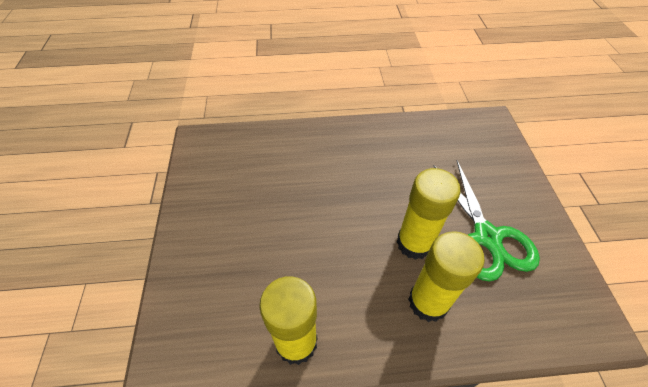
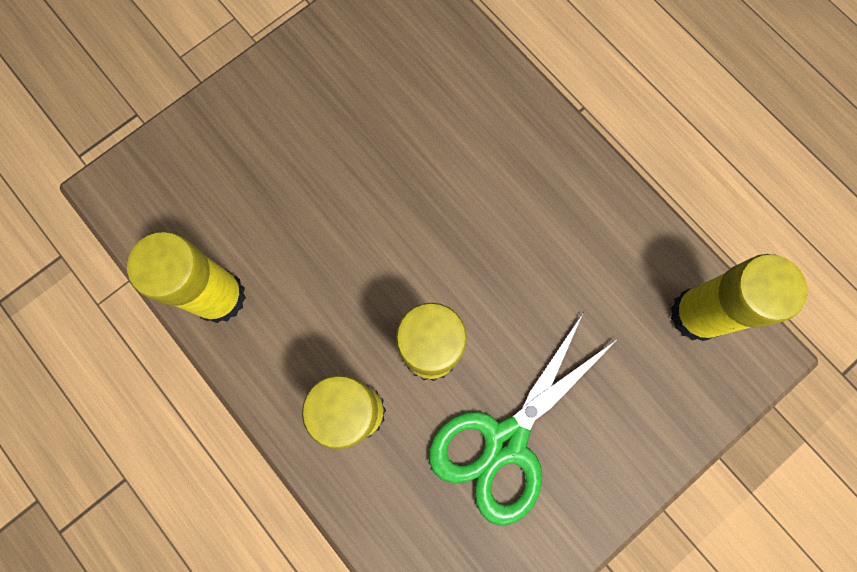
camera: 55 degrees right, 25 degrees up
none -> yellow glue stick [671,254,807,341]

